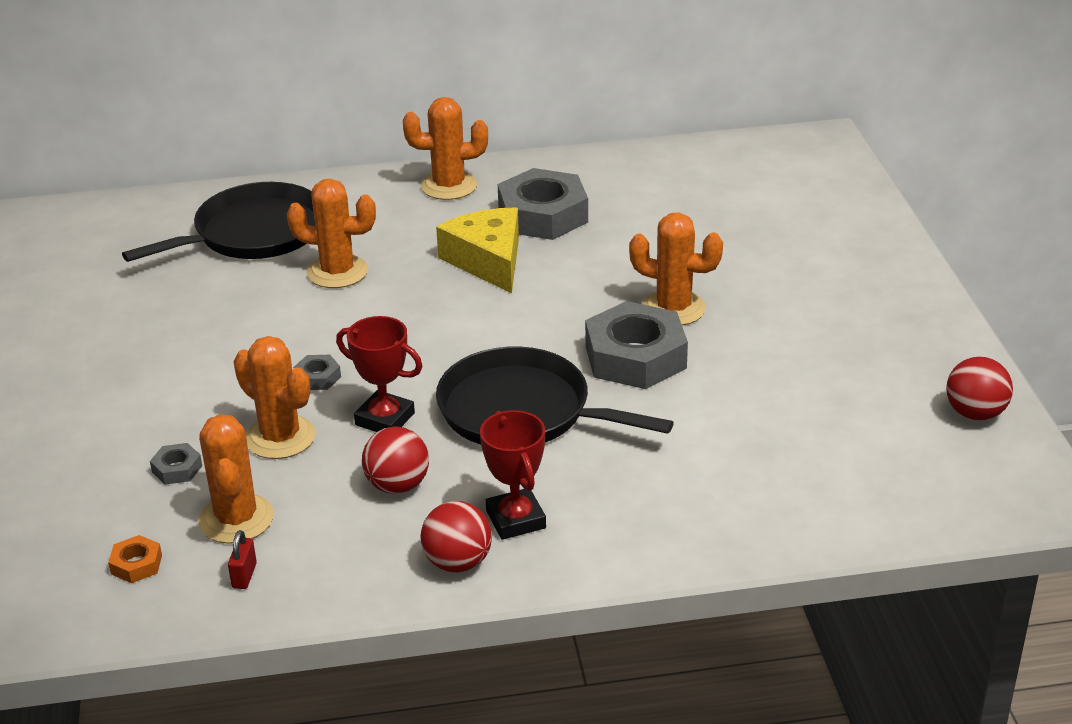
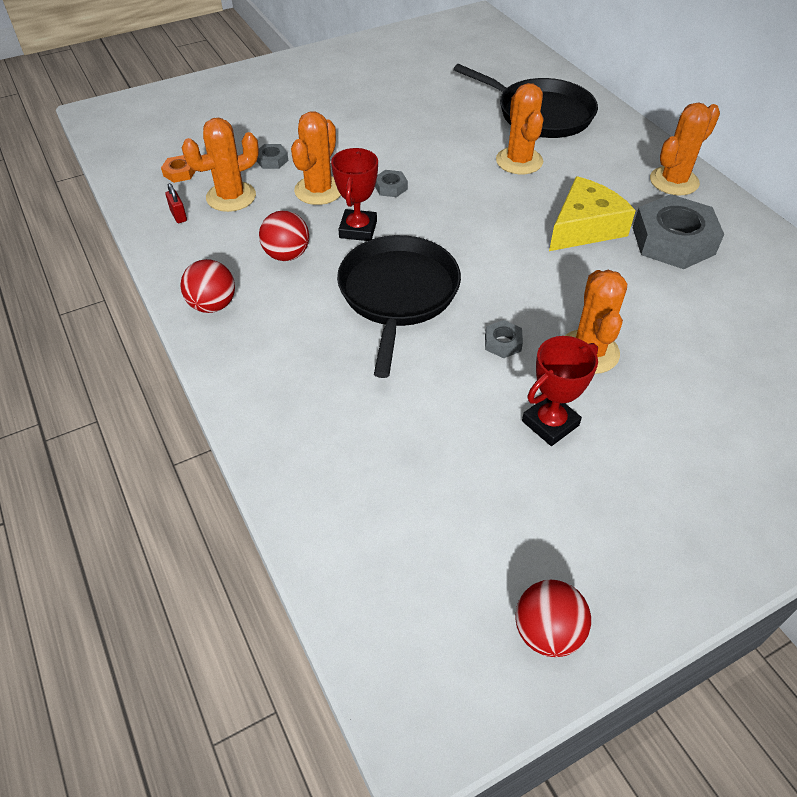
camera: 70 degrees right, 15 degrees up
red padlock [228,530,257,589] -> red padlock turned 75 degrees clockwise [165,183,187,223]
orange cactus [403,97,488,200] -> orange cactus turned 75 degrees clockwise [650,102,720,195]
red trophy [480,410,546,540] -> red trophy moved to [522,336,598,446]
grey nut [585,301,688,389] -> grey nut [485,320,523,358], size x0.43

